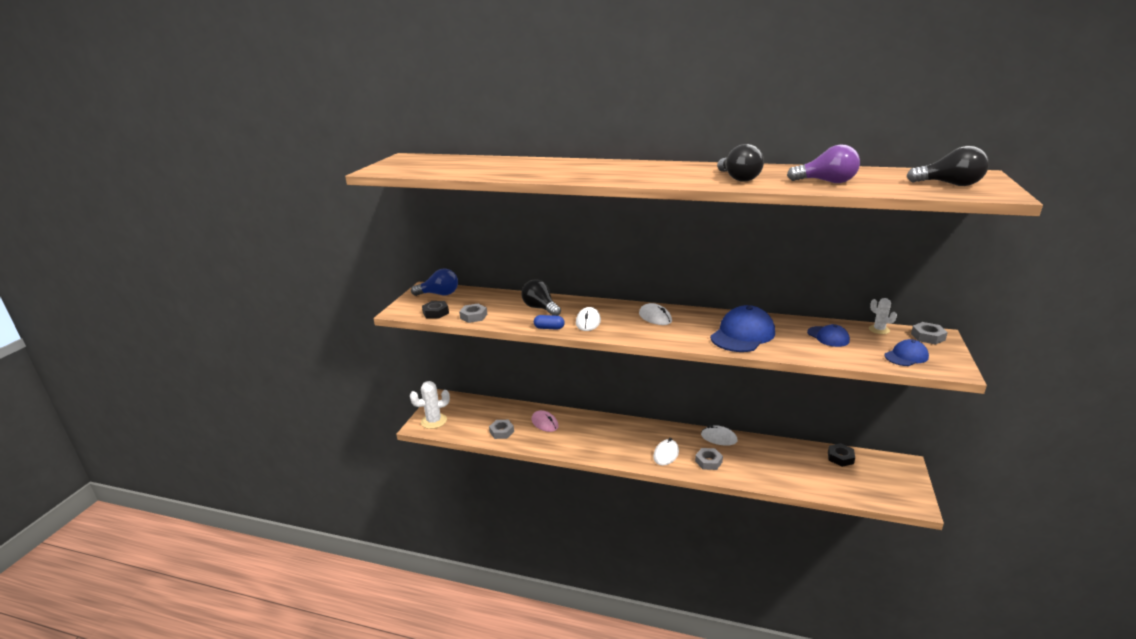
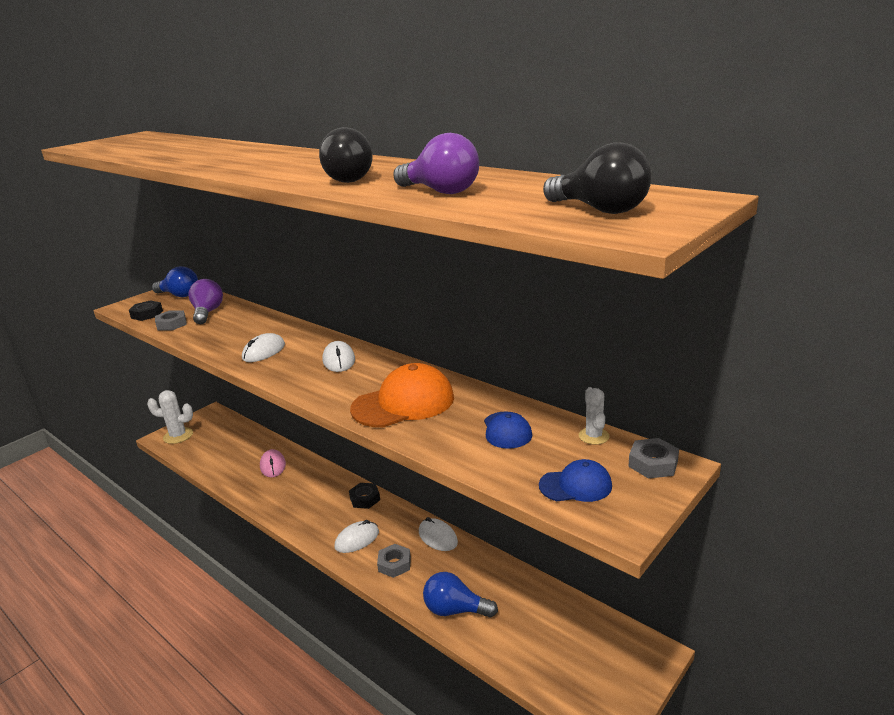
camera: 25 degrees right, 0 degrees up
grey nut [489,420,514,439] -> none
black light bulb [521,279,561,316] -> none
blue capsule [534,315,565,330] -> none
blue cap [710,305,775,352] -> orange cap [350,363,454,427]
black nut [828,443,855,467] -> black nut moved to [349,483,380,509]
none -> purple light bulb [188,279,223,324]
none -> blue light bulb [423,572,498,618]

